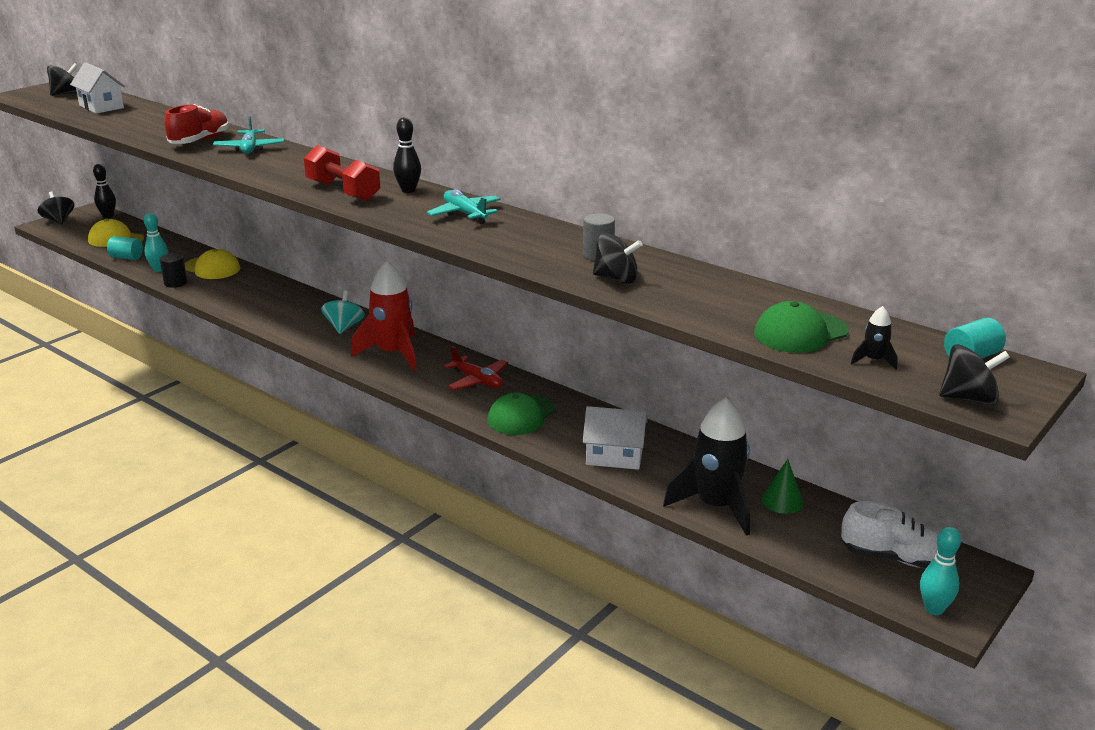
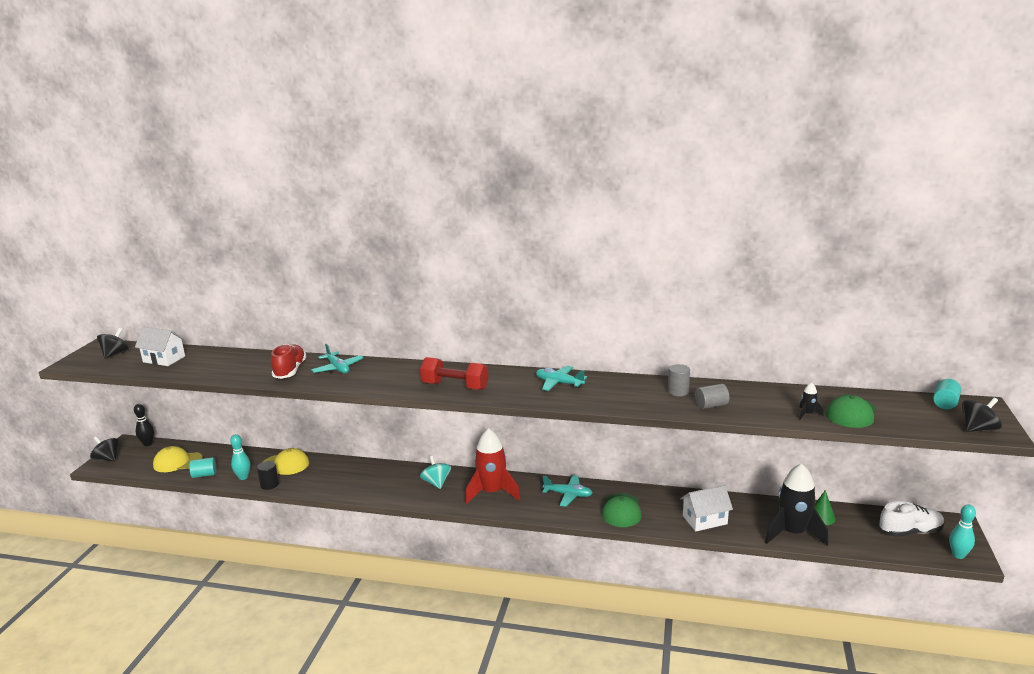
camera: 25 degrees left, 5 degrees down
black bowling pin [393,117,421,193] -> none
red plane [443,346,508,390] -> turquoise plane [542,475,592,507]
black spinning top [593,233,643,284] -> grey cylinder [695,384,729,409]
black rocket [851,306,898,370] -> black rocket moved to [799,382,824,420]

